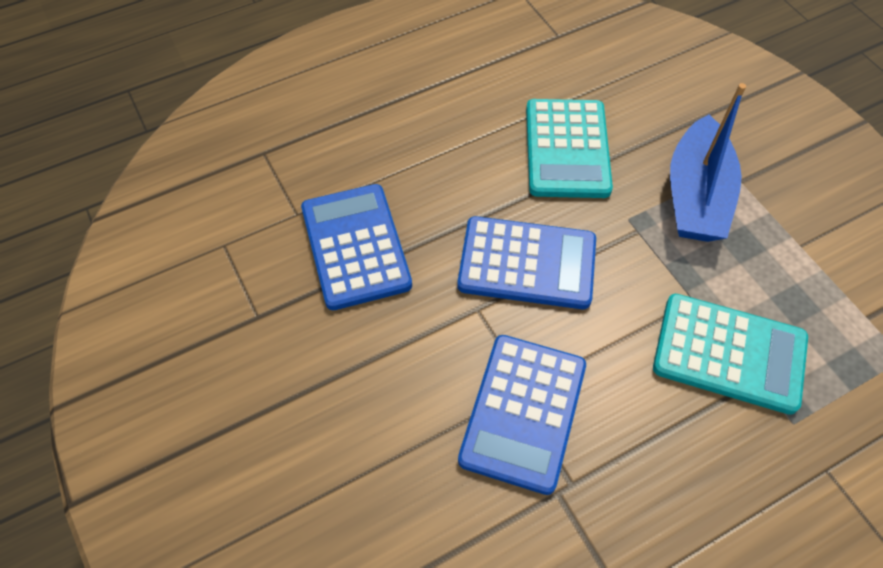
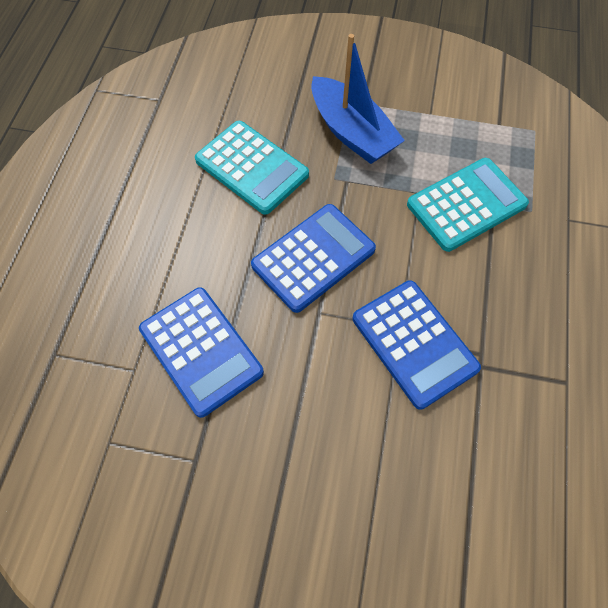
camera: 50 degrees left, 5 degrees up
blue calculator [301,184,412,310] -> blue calculator turned 150 degrees counterclockwise [139,287,264,418]

